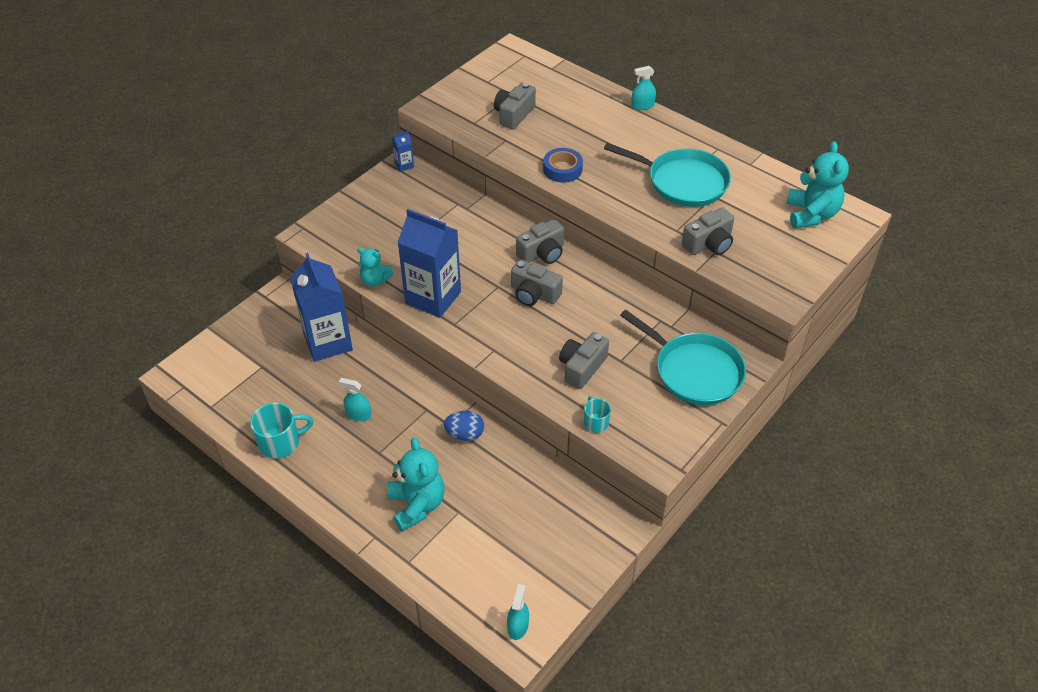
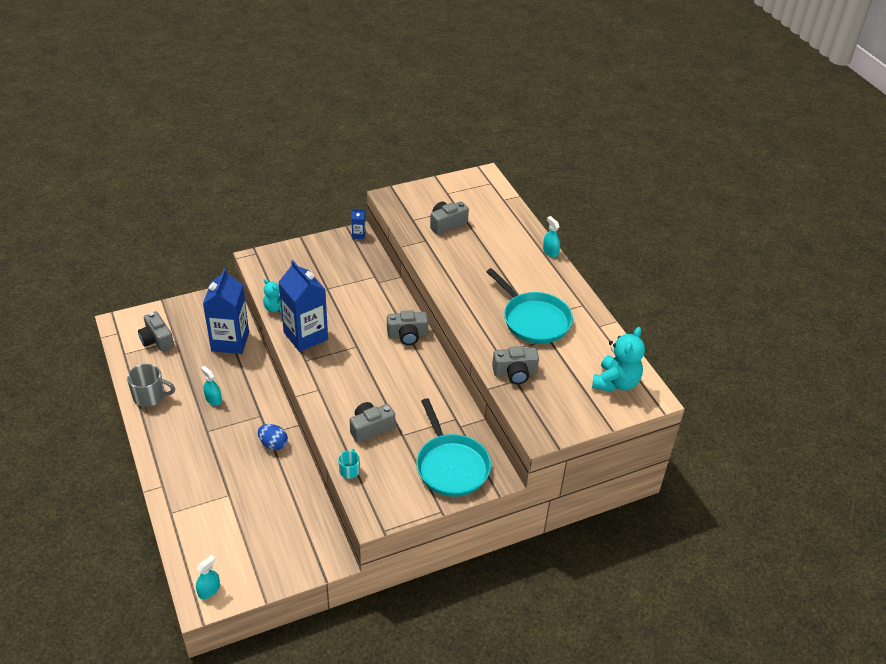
camera: 25 degrees right, 5 degrees down
turquoise mug [250,403,313,458] -> grey mug [127,364,175,407]
turquoise teddy bear [387,437,445,531] -> none
grey camera [511,259,563,306] -> grey camera moved to [138,311,174,352]
blue tape [543,148,583,183] -> none
turquoise spray bottle [631,66,656,110] -> turquoise spray bottle turned 45 degrees clockwise [543,216,560,257]

